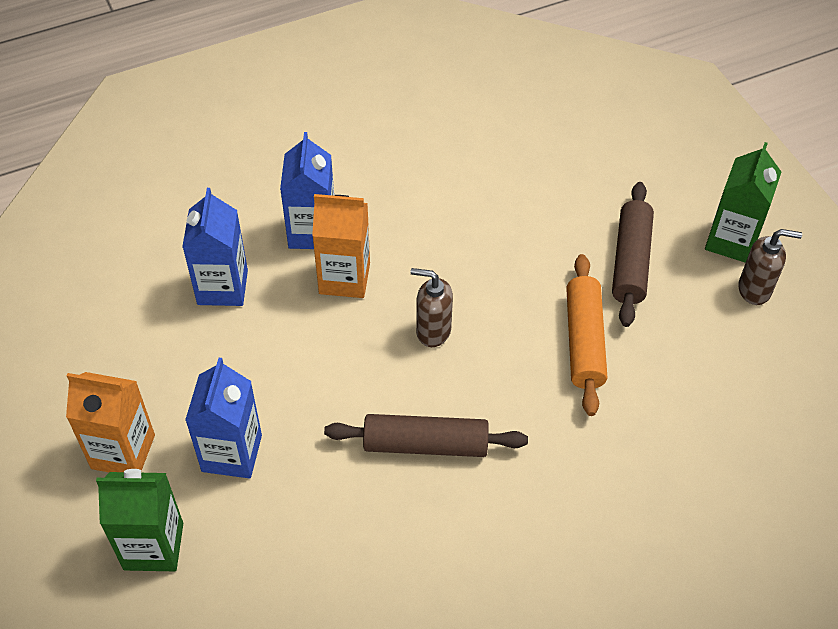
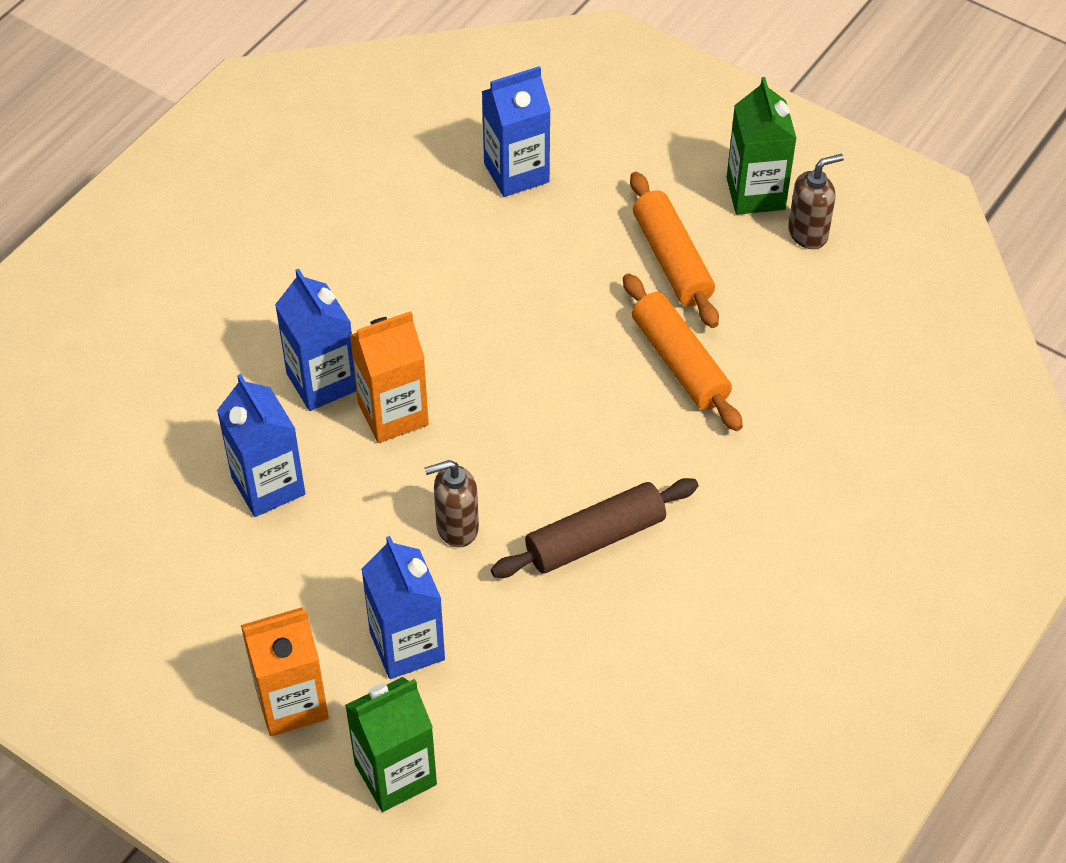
camera: 30 degrees left, 0 degrees up
brown soap dispenser [411,268,453,347] -> brown soap dispenser moved to [424,460,479,547]
brown rolling pin [612,182,654,327] -> orange rolling pin [630,172,719,328]
none -> blue carton [482,66,551,197]

